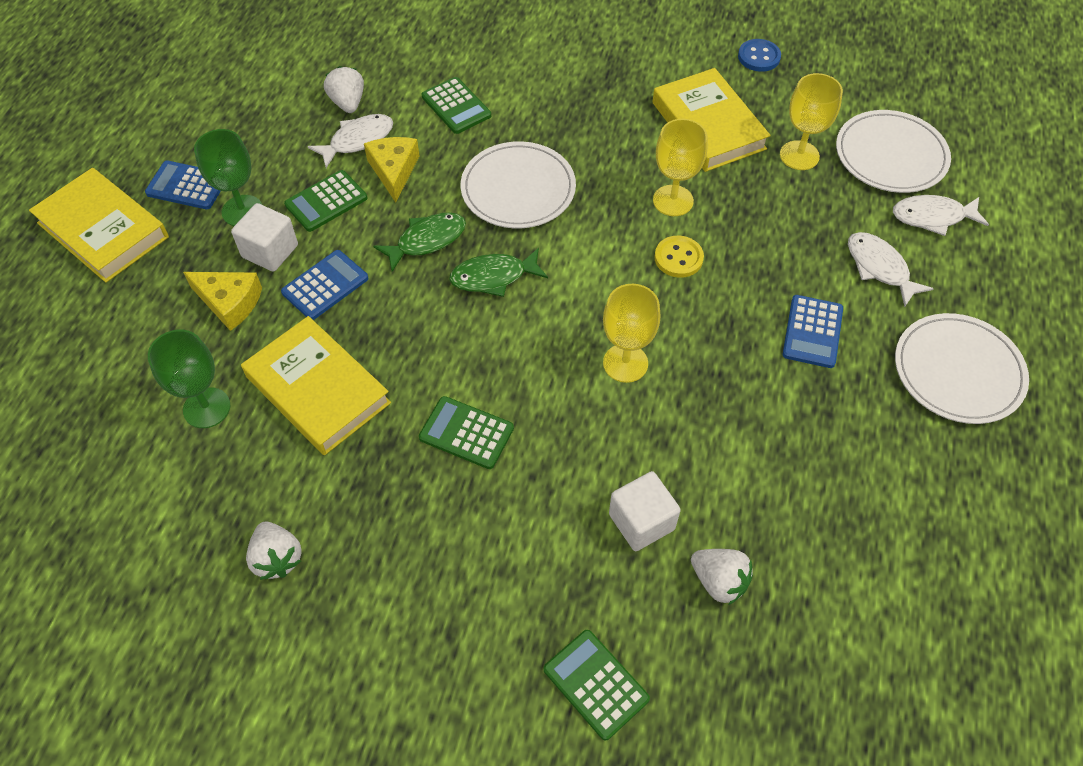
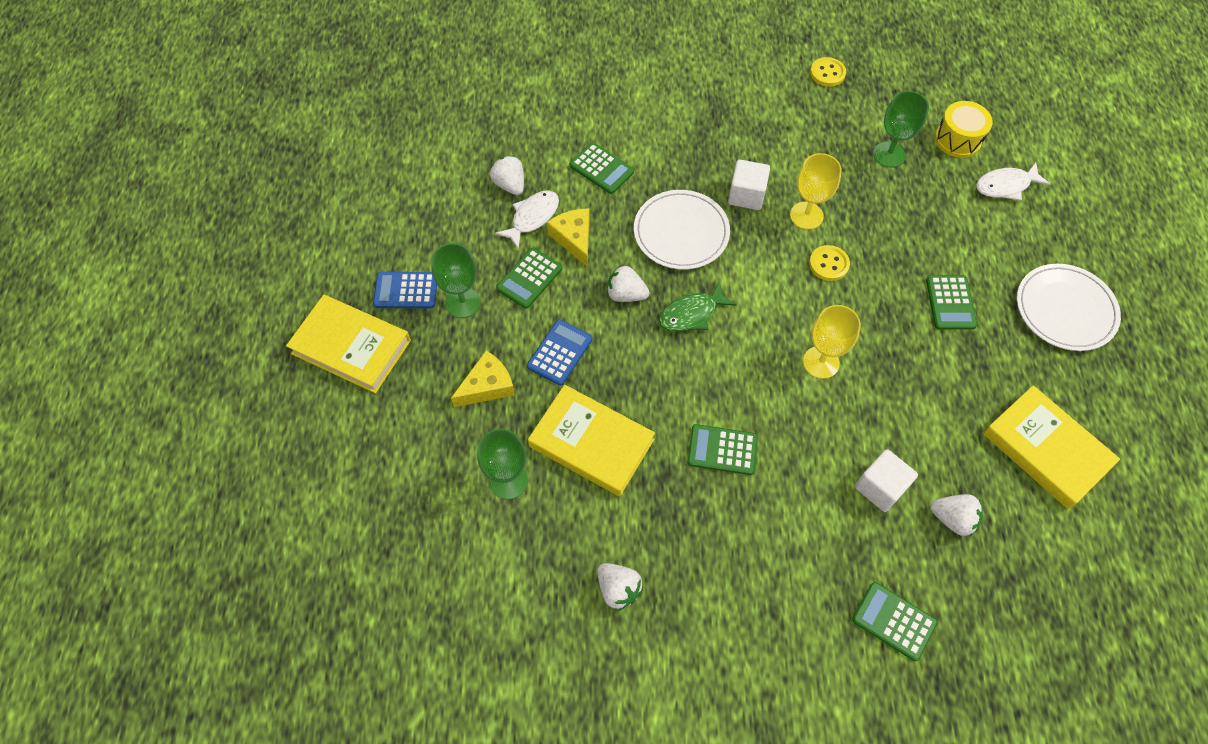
camera: 15 degrees left, 5 degrees up
yellow cheese [183,272,262,331] -> yellow cheese turned 45 degrees counterclockwise [451,350,515,407]
white cube [231,203,298,272] -> white cube moved to [728,160,770,210]
green fish [373,213,466,272] -> white strawberry [607,265,649,302]
yellow book [653,68,771,172] -> yellow book moved to [983,385,1120,509]
blue button [738,39,781,72] -> yellow button [810,57,846,87]
yellow goblet [780,73,843,170] -> green goblet [873,91,929,168]
blue calculator [783,295,843,368] -> green calculator [926,275,977,330]
white plate [836,110,951,193] -> yellow drum [935,101,993,158]
white fish [848,232,934,307] -> none

